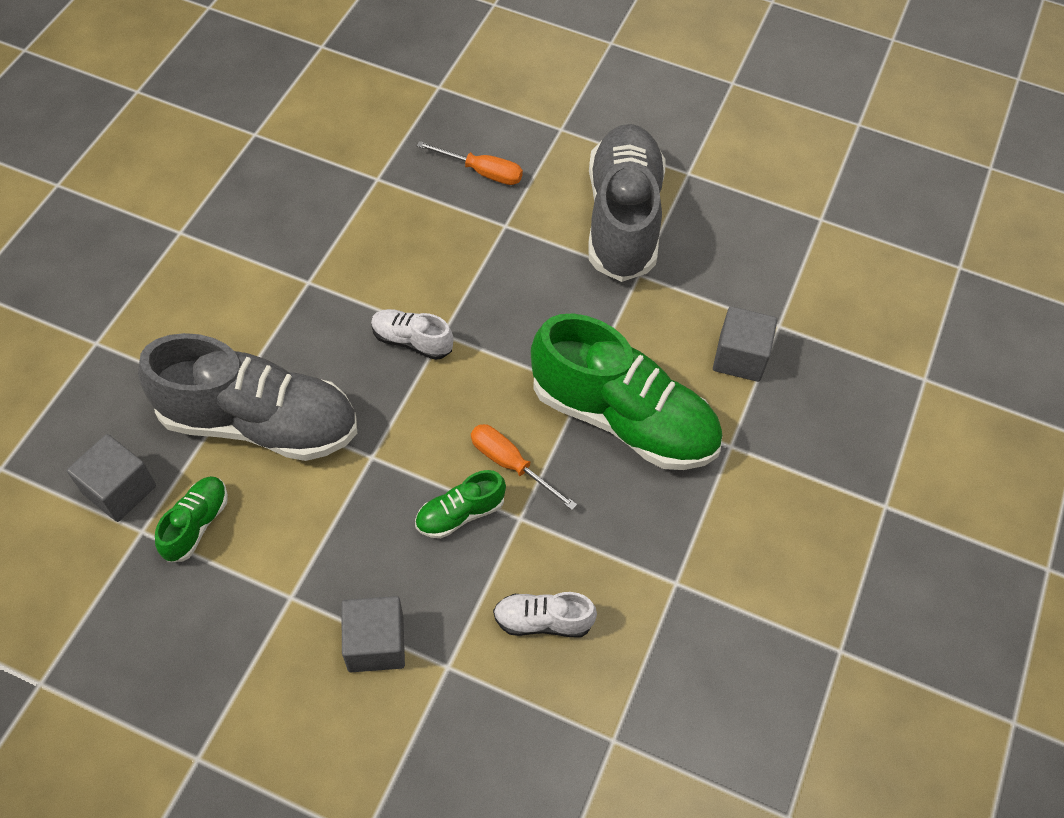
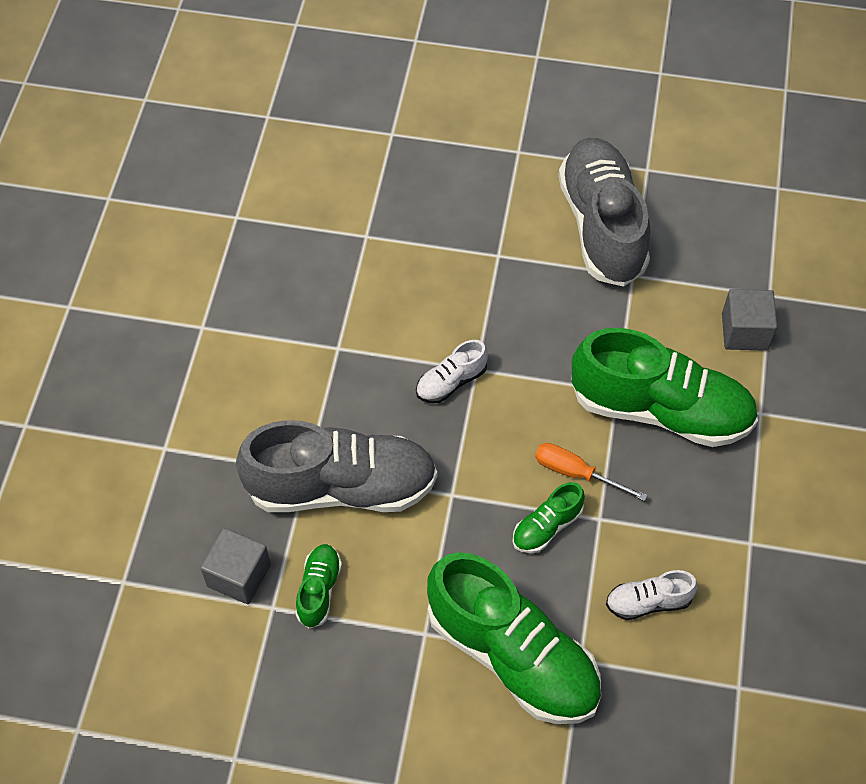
camera: 10 degrees left, 0 degrees up
grey cube [341,596,405,672] -> green shoe [427,552,601,724]
white shoe [371,309,454,360] -> white shoe turned 45 degrees counterclockwise [416,340,488,403]
orange screwdriver [417,141,523,185] -> none

